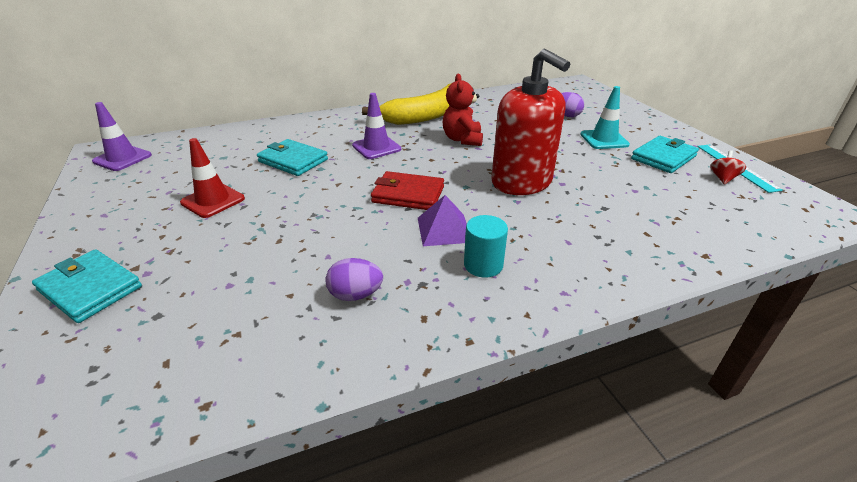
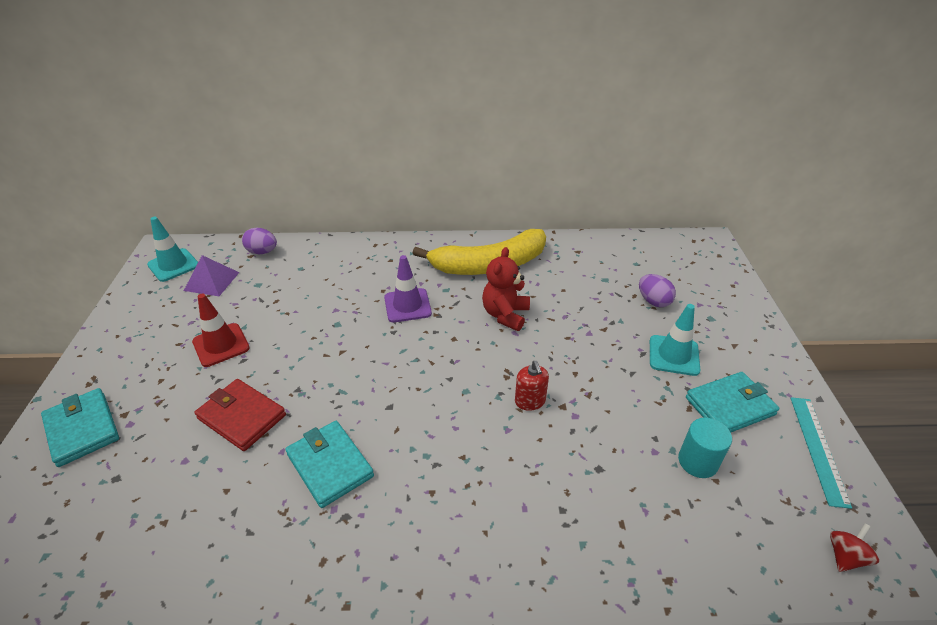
camera: 20 degrees right, 5 degrees up
purple traffic cone [92,102,152,171] -> turquoise traffic cone [147,217,198,282]
turquoise wallet [257,139,328,176] -> turquoise wallet moved to [285,421,374,508]
purple egg [325,258,383,301] -> purple egg moved to [242,227,277,254]
red wallet [371,171,444,210] -> red wallet moved to [194,379,286,451]
purple pyramid [418,195,467,246] -> purple pyramid moved to [184,255,240,296]
turquoise cylinder [464,215,508,278] -> turquoise cylinder moved to [678,418,732,478]
red soap dispenser [492,49,570,195] -> red soap dispenser [515,361,549,411], size x0.41
red spinning top [710,150,746,185] -> red spinning top moved to [830,523,879,572]

